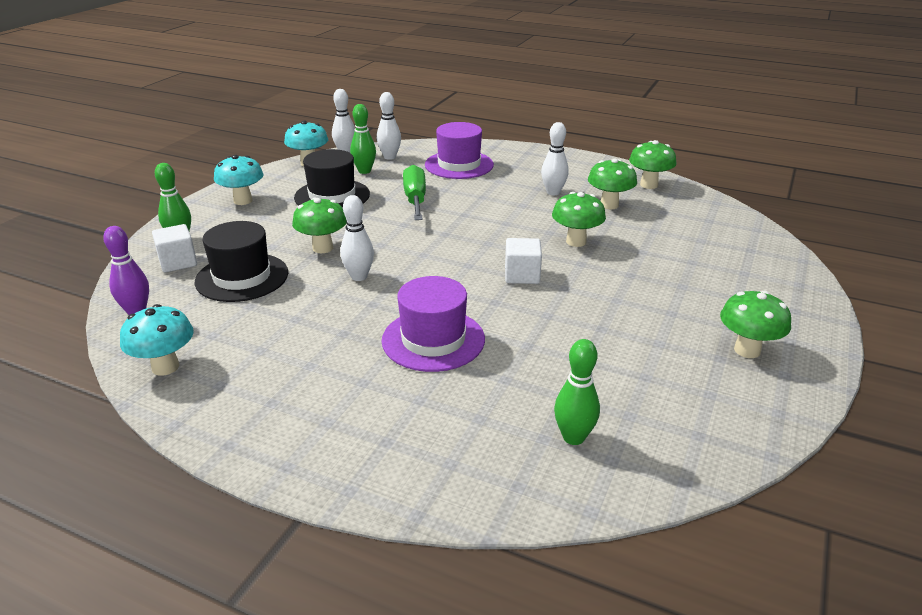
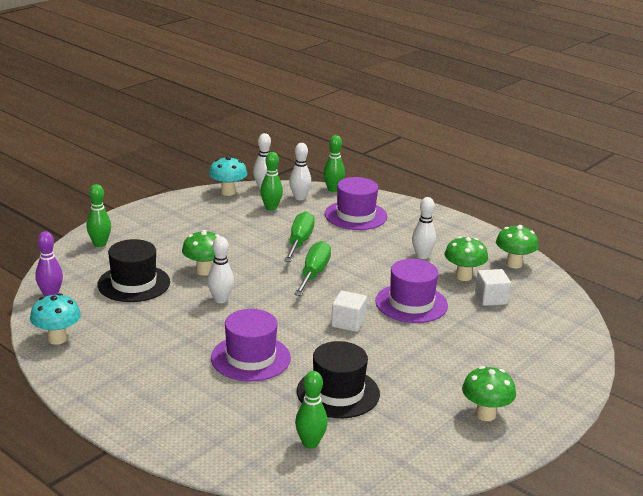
camera: 15 degrees right, 5 degrees down
white cube [152,224,197,273] -> white cube moved to [475,269,511,306]
turquoise mushroom [214,155,263,205] -> none
black hat [294,149,370,208] -> black hat moved to [297,341,380,418]
green mushroom [552,192,606,247] -> purple hat [375,259,448,323]
none -> green screwdriver [294,241,331,296]
none -> green bowling pin [323,135,345,192]

